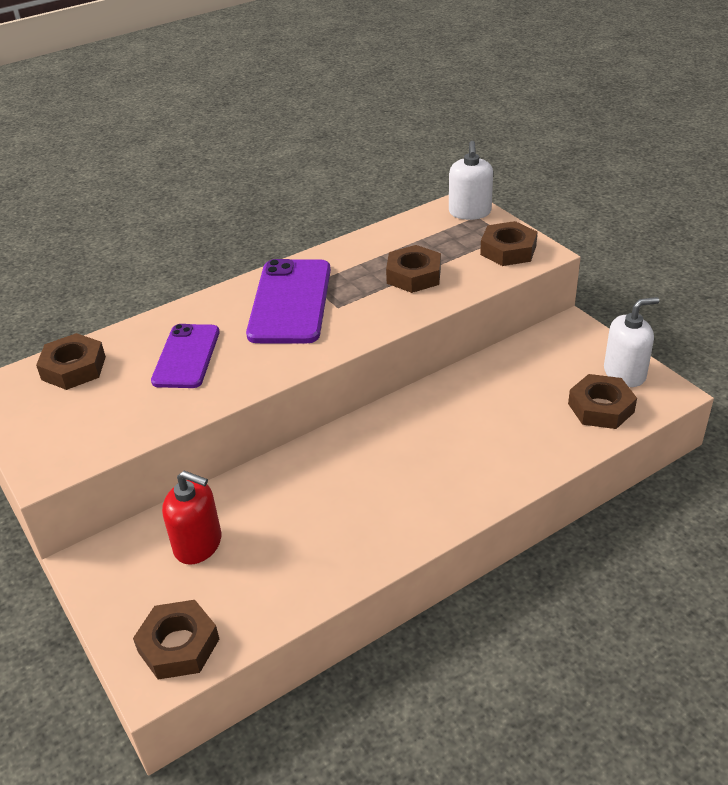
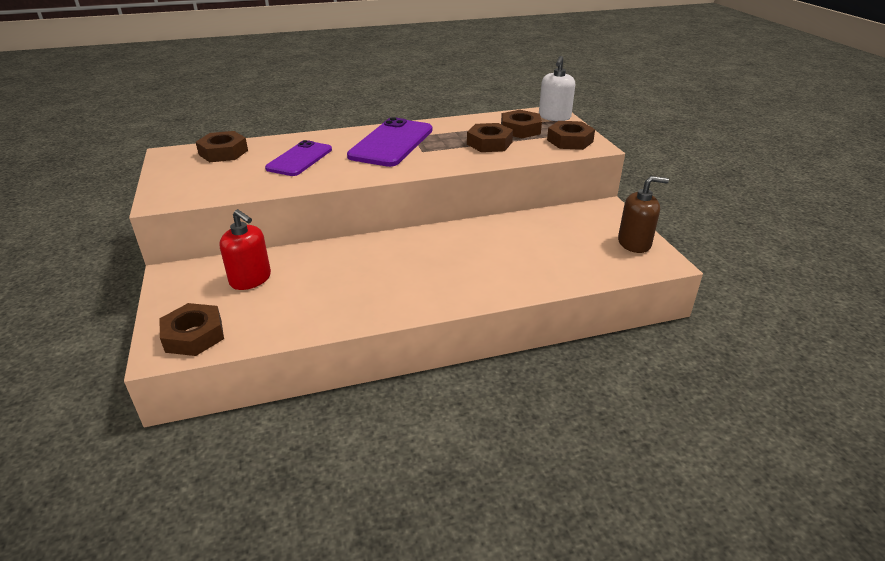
camera: 15 degrees right, 5 degrees down
brown nut [568,374,637,429] -> brown nut moved to [501,110,542,138]
white soap dispenser [604,297,659,387] -> brown soap dispenser [618,176,669,253]

